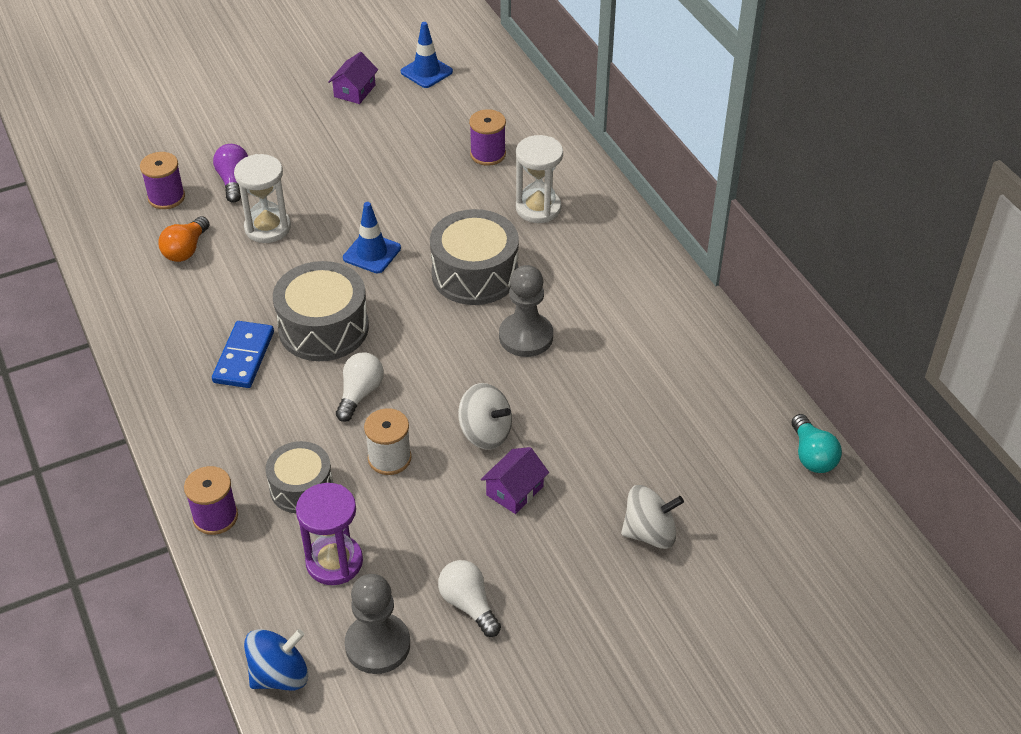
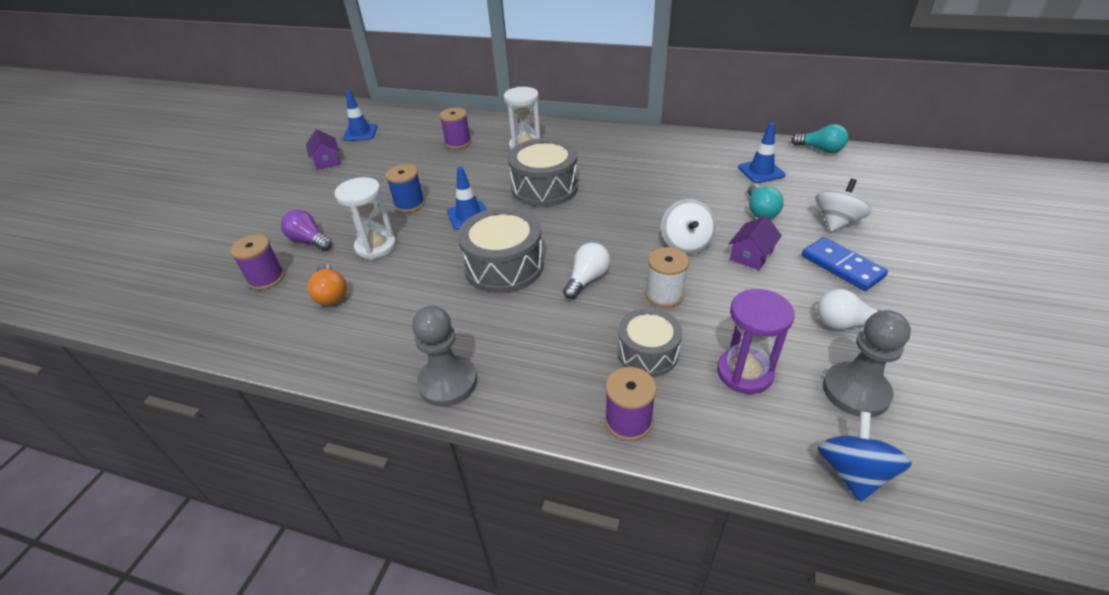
camera: 45 degrees left, 5 degrees down
blue domino [212,321,274,388] -> blue domino moved to [802,237,888,291]
white light bulb [336,352,384,422] -> white light bulb turned 60 degrees clockwise [563,242,610,299]
white spinning top [458,383,512,450] -> white spinning top turned 105 degrees clockwise [661,199,716,254]
purple house [481,447,549,514] -> purple house turned 45 degrees clockwise [729,216,782,270]
grey pawn [499,265,553,357] -> grey pawn moved to [412,306,477,407]
none -> blue spool [385,165,425,213]
none -> blue traffic cone [738,123,785,183]
none -> turquoise light bulb [748,184,784,219]

